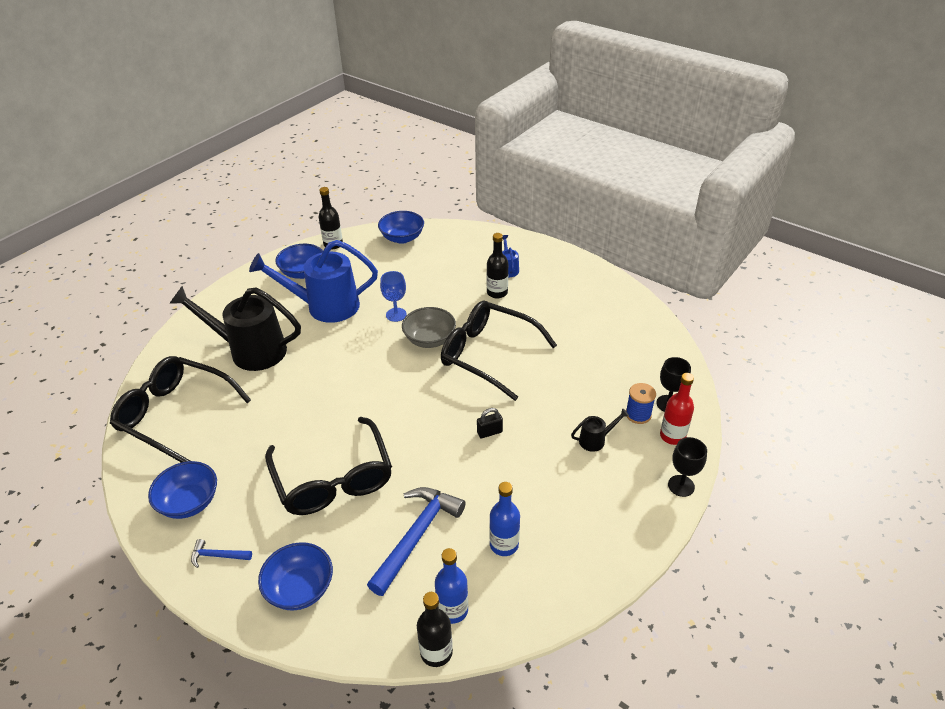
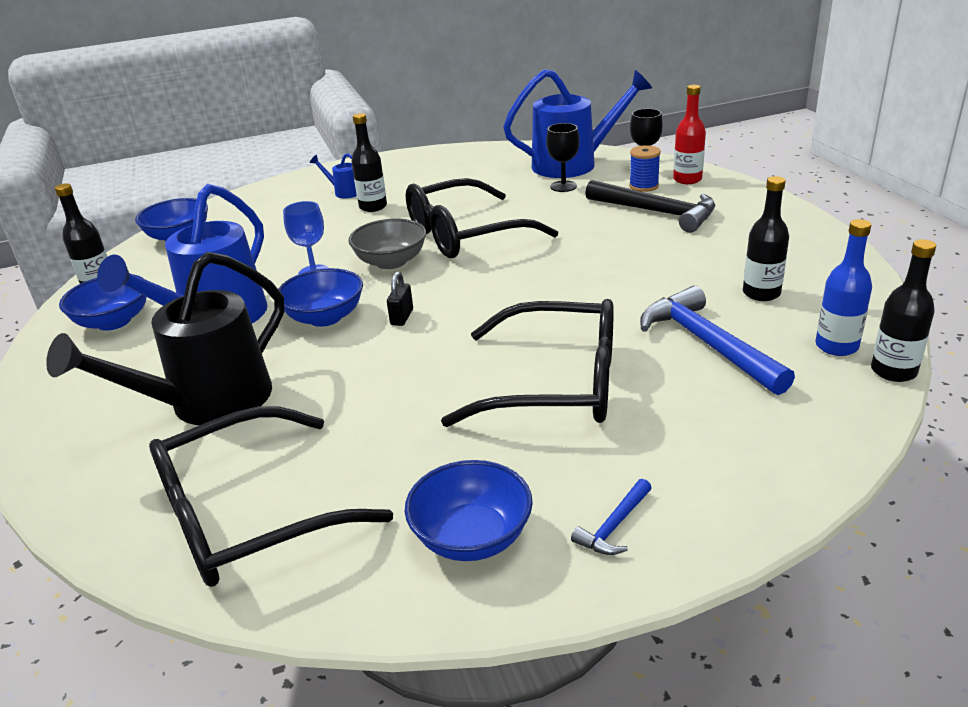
camera: 55 degrees left, 10 degrees down
blue bowl [258,542,333,610] -> blue bowl moved to [278,268,363,327]
black padlock [477,408,503,439] -> black padlock moved to [387,271,413,326]
blue bottle [489,482,520,556] -> black bottle [743,176,789,301]
black watering can [571,408,629,452] -> black hammer [585,180,715,233]
black goblet [668,437,707,497] -> black goblet moved to [546,123,579,192]
none -> blue watering can [503,69,652,178]

